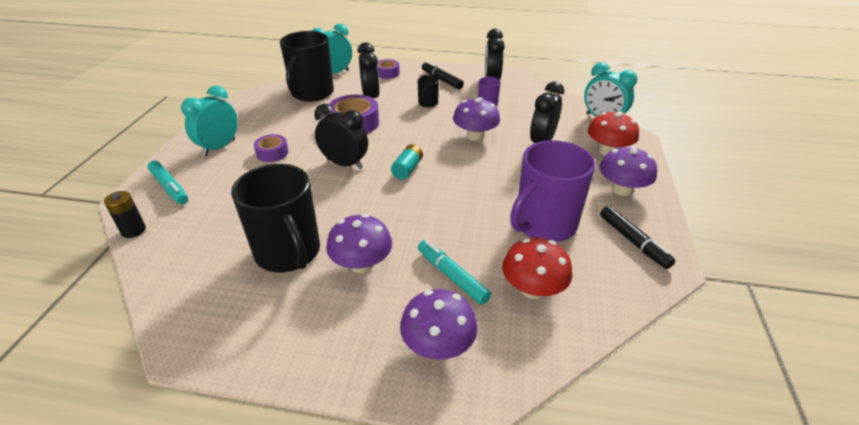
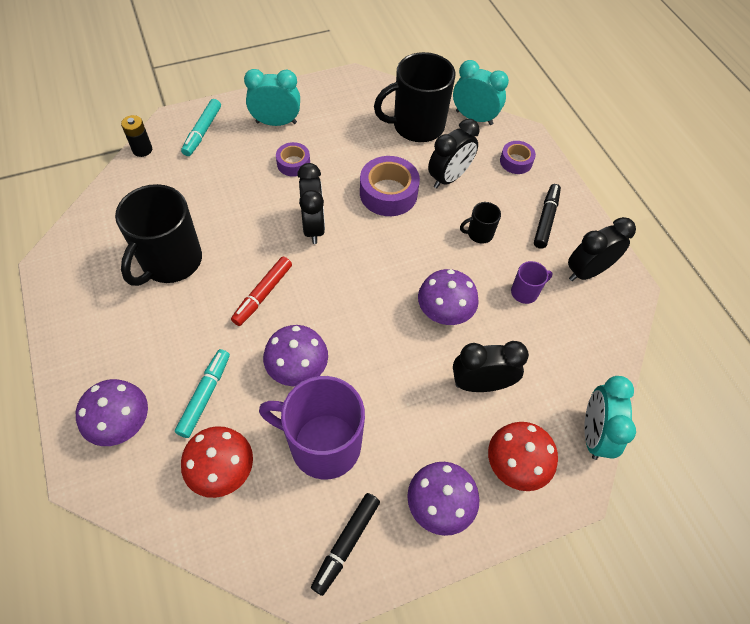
camera: 55 degrees right, 20 degrees up
purple mushroom [326,214,392,273] -> purple mushroom moved to [263,325,328,386]
turquoise battery [391,144,423,180] -> none
none -> red marker [231,257,292,326]

